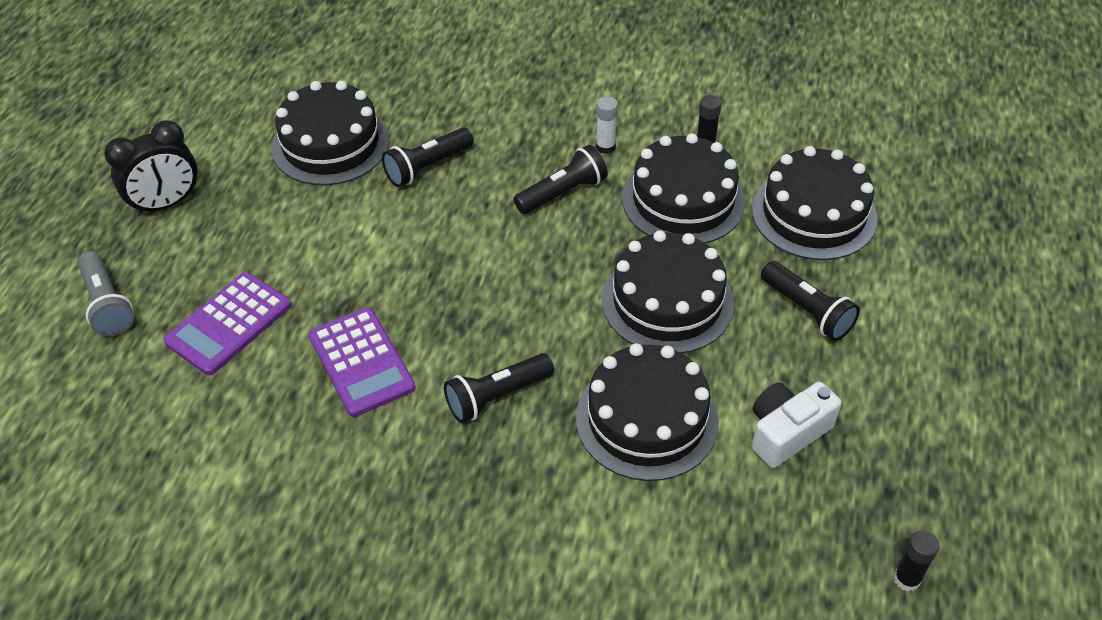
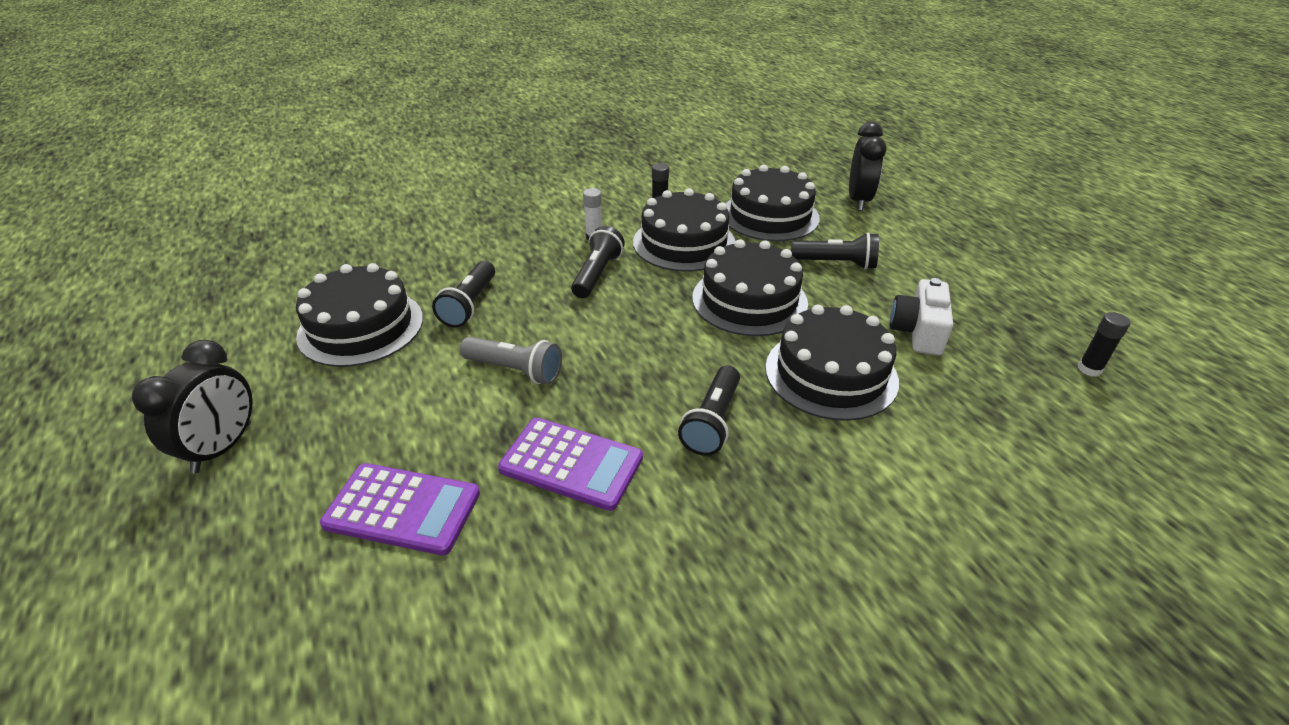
camera: 40 degrees left, 10 degrees down
grey flashlight [78,251,134,336] -> grey flashlight moved to [460,337,562,385]
purple calculator [164,272,291,375] -> purple calculator turned 75 degrees counterclockwise [320,463,480,555]
none -> black clock [849,122,886,211]

